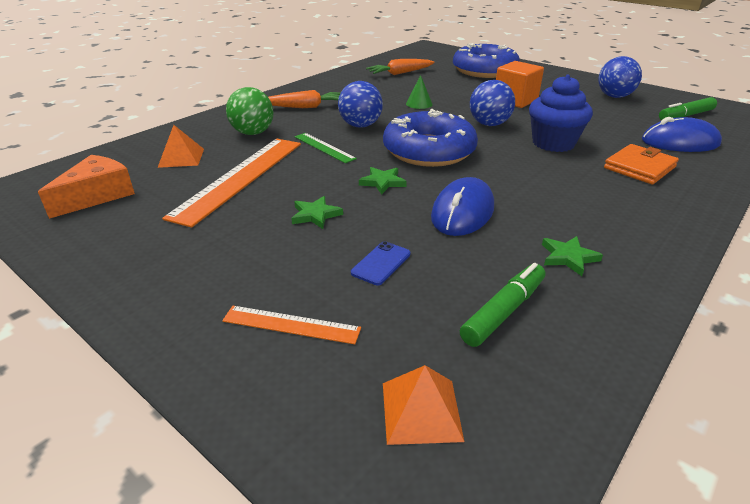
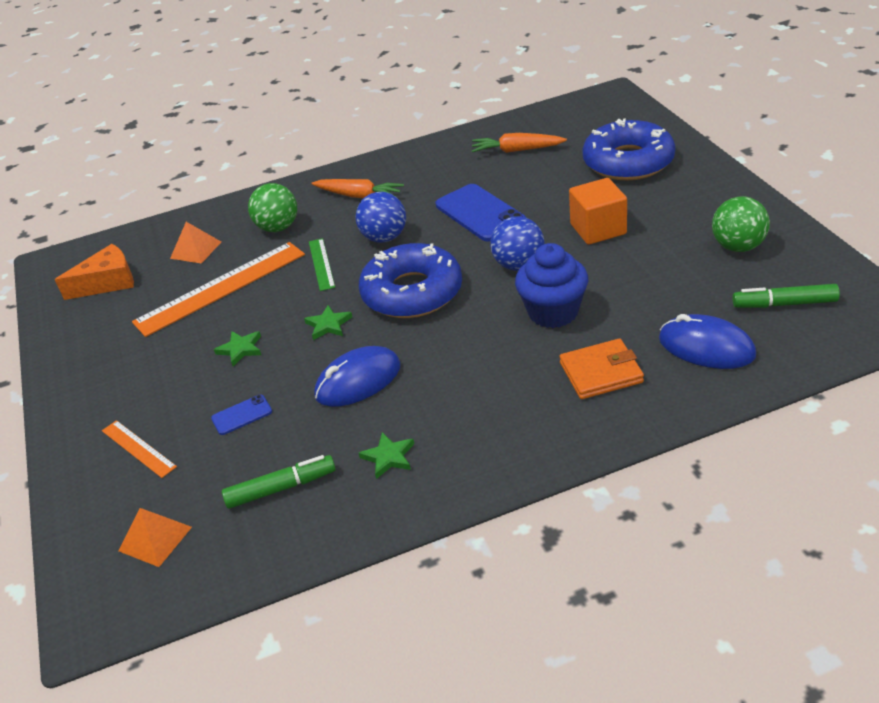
camera: 35 degrees right, 5 degrees up
green cone [406,75,433,109] -> blue phone [435,184,526,242]
blue ball [598,56,642,98] -> green ball [712,196,770,252]

